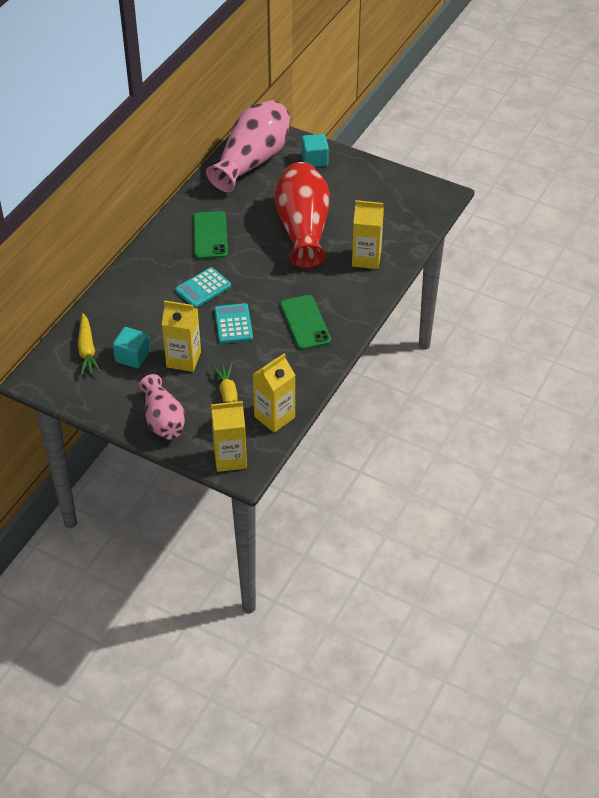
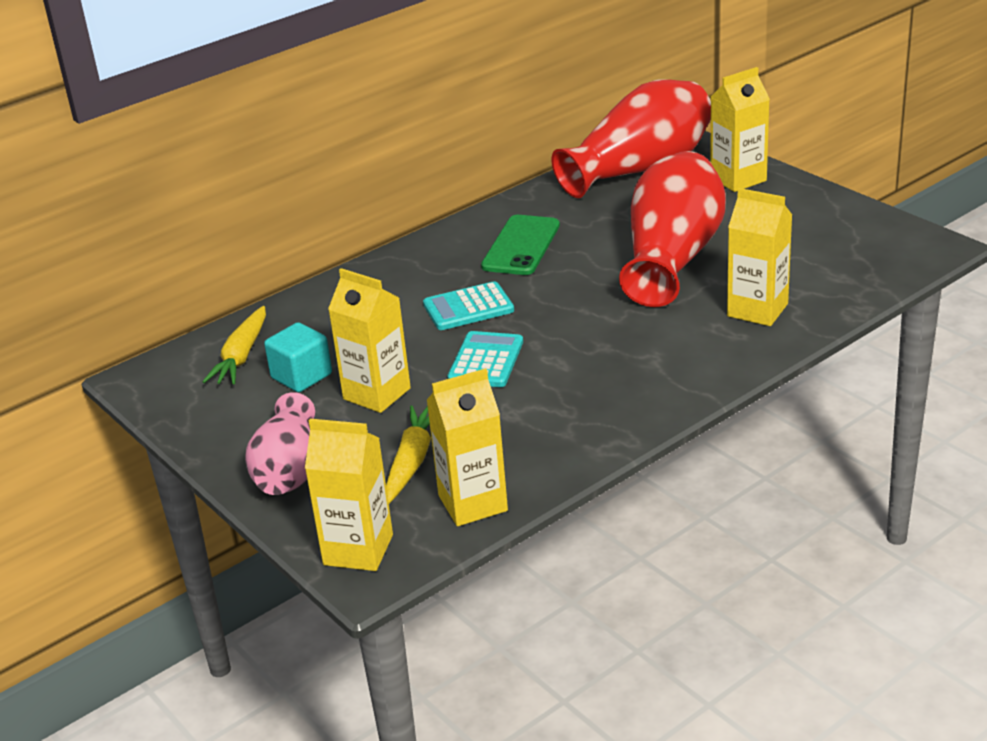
camera: 25 degrees right, 15 degrees down
pink vase [206,100,290,192] -> red vase [551,79,711,198]
green phone [280,295,331,350] -> none
turquoise cube [301,134,329,167] -> yellow carton [710,67,770,192]

